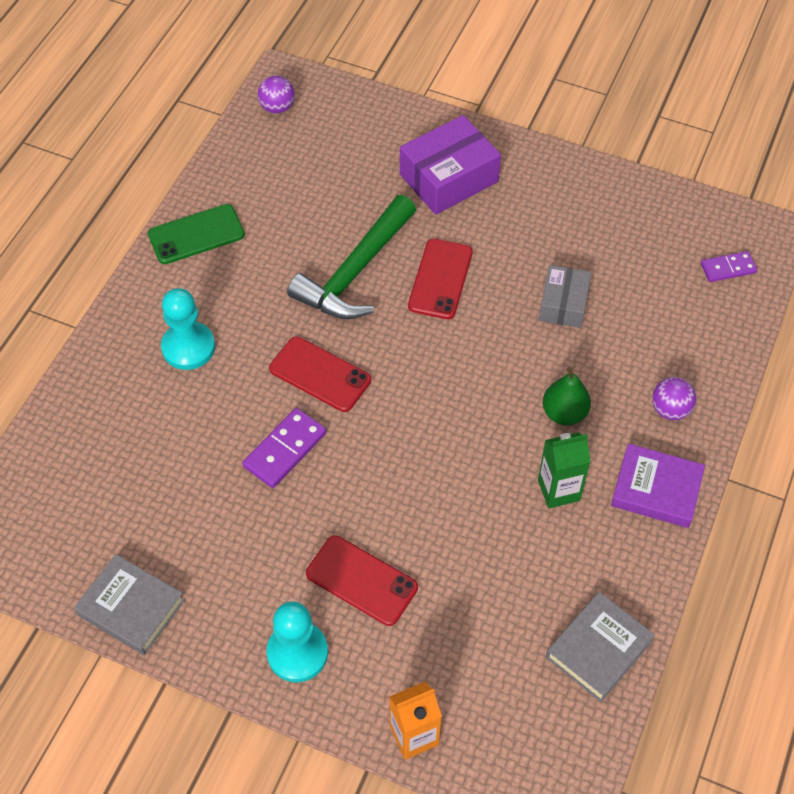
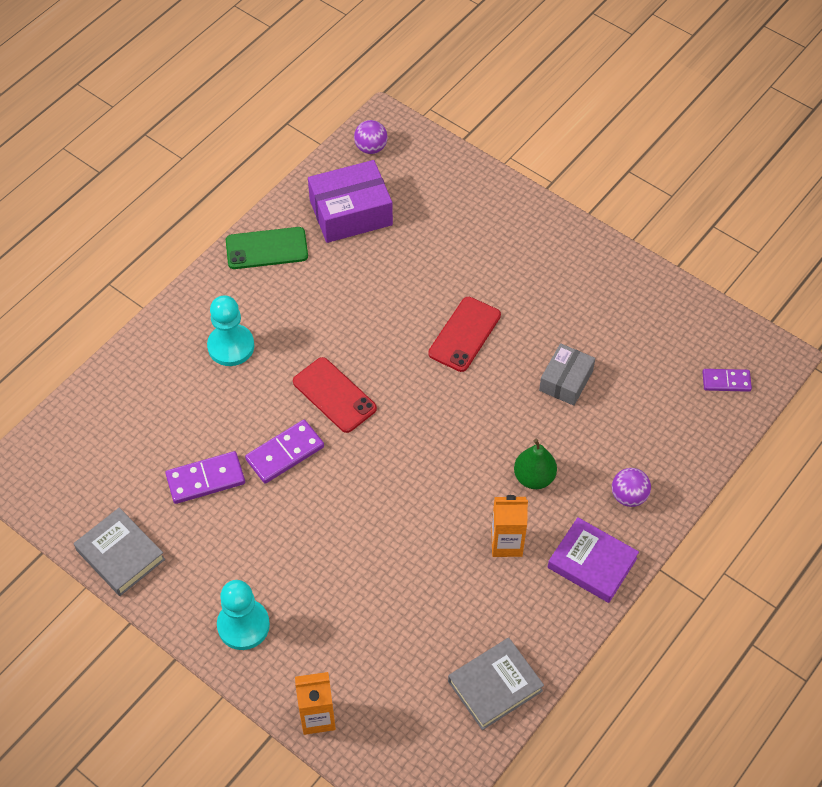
camera: 15 degrees right, 0 degrees up
green hammer [287,195,416,319] -> none
red phone [306,535,418,626] -> none
purple box [400,115,501,215] -> purple box moved to [308,160,393,243]
green carton [538,432,591,508] -> orange carton [491,495,528,557]
none -> purple domino [165,451,245,504]

